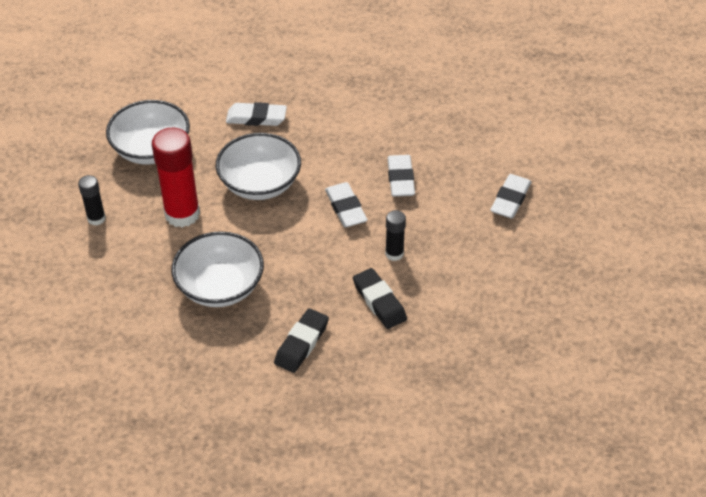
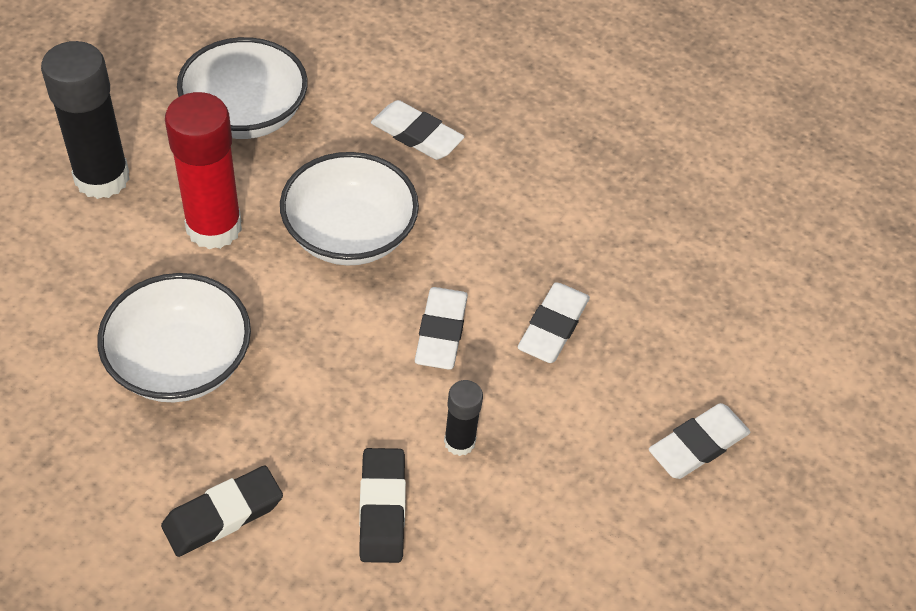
camera: 25 degrees right, 5 degrees up
black glue stick [78,175,106,226] -> black glue stick [41,41,130,199], size x1.94

